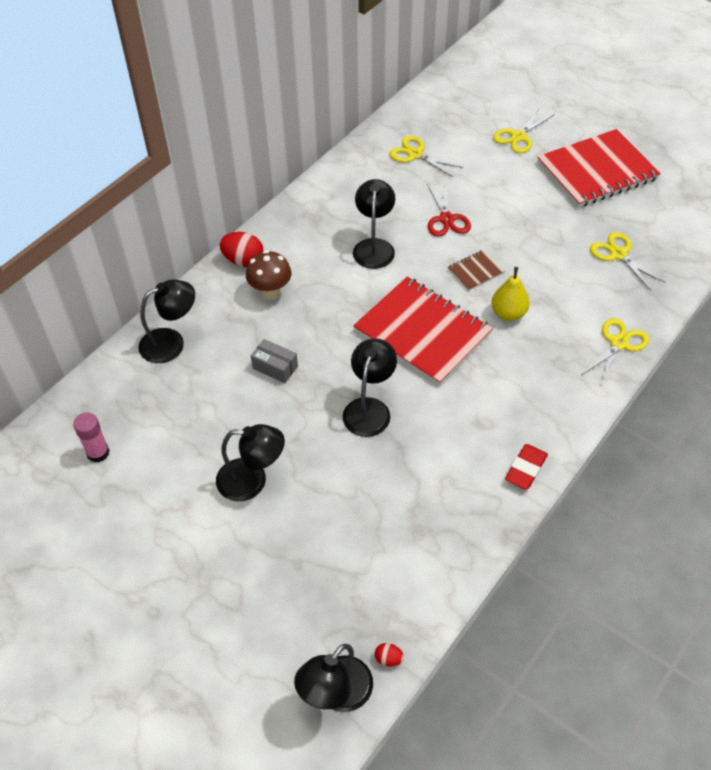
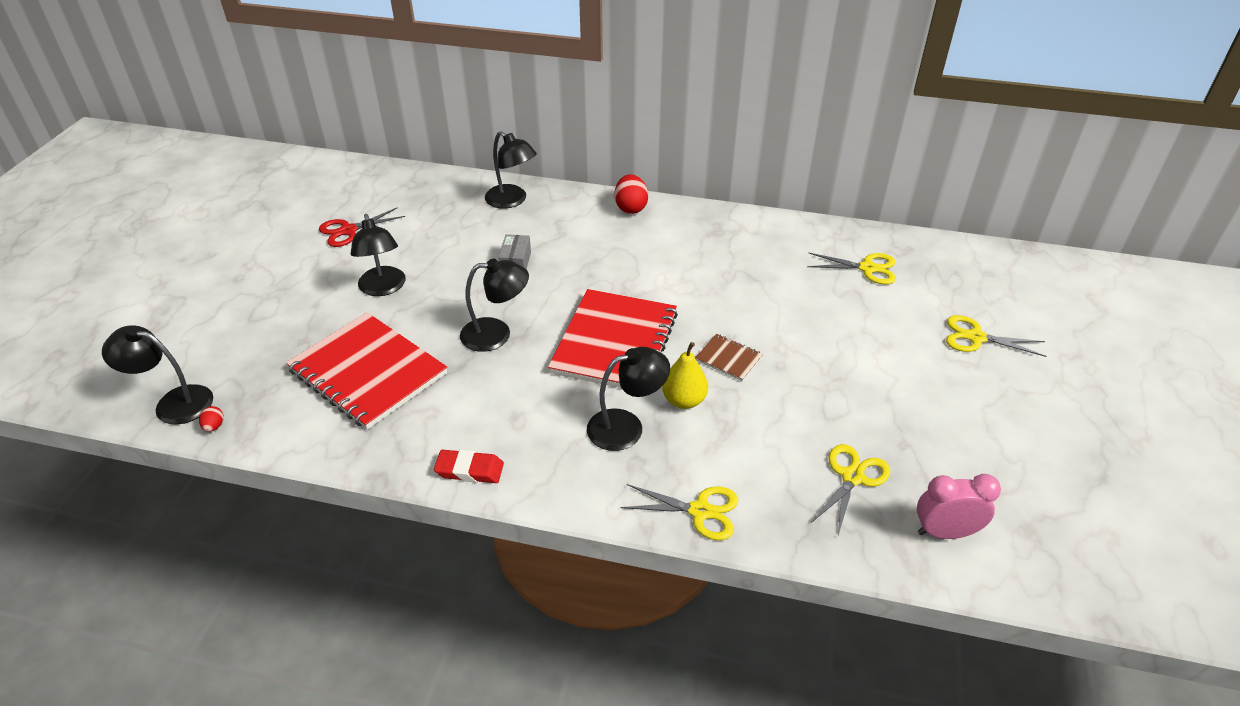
camera: 65 degrees right, 10 degrees down
pink glue stick [73,412,110,462] -> none
brown mushroom [246,250,291,300] -> none
black lamp [353,179,395,269] -> black lamp moved to [587,347,670,451]
yellow scissors [389,136,463,177] -> yellow scissors turned 90 degrees clockwise [807,253,896,285]
red scissors [427,182,471,237] -> red scissors moved to [319,207,405,247]
red notebook [537,129,661,207] -> red notebook moved to [286,312,447,430]
none -> pink clock [917,474,1001,539]

